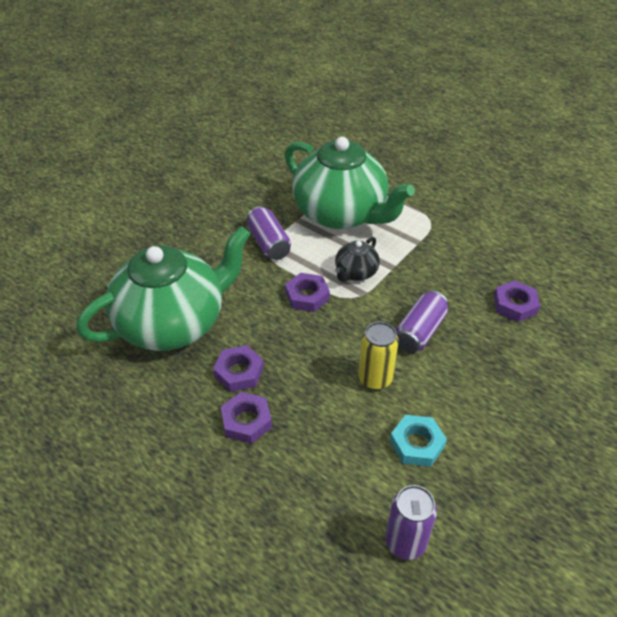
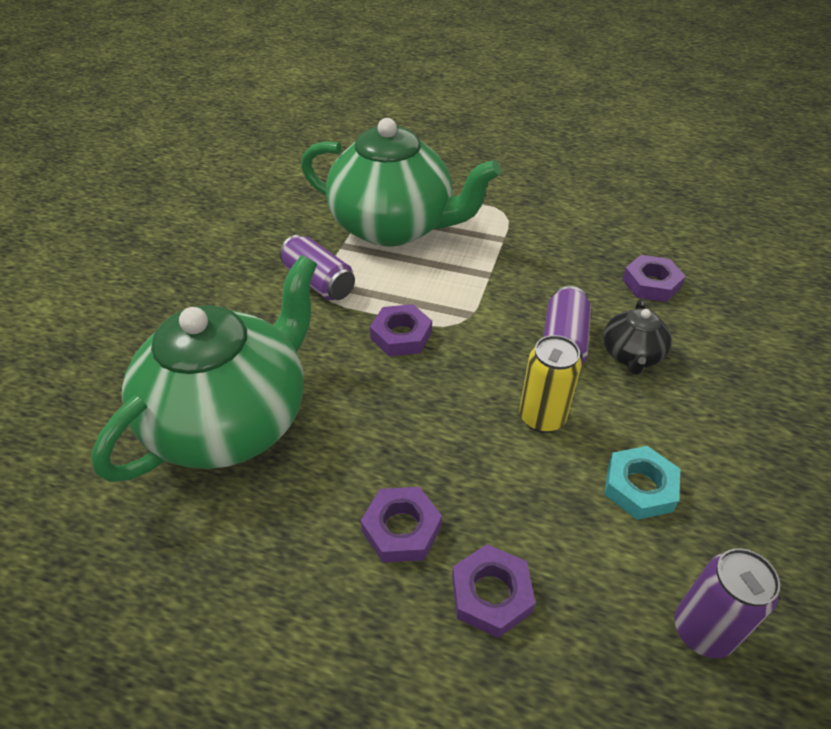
camera: 20 degrees left, 0 degrees up
purple nut [213,345,264,392] -> purple nut moved to [452,544,535,638]
black teapot [335,237,380,282] -> black teapot moved to [603,299,672,375]

